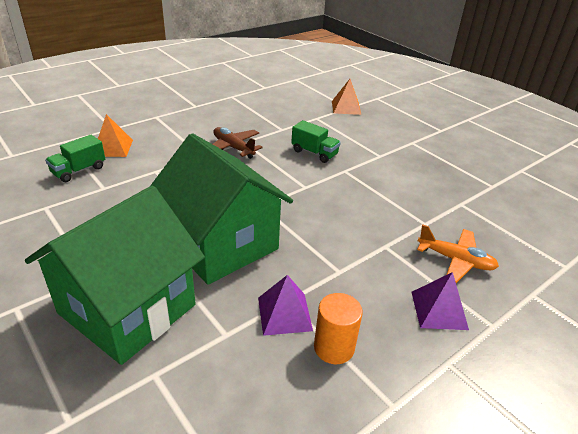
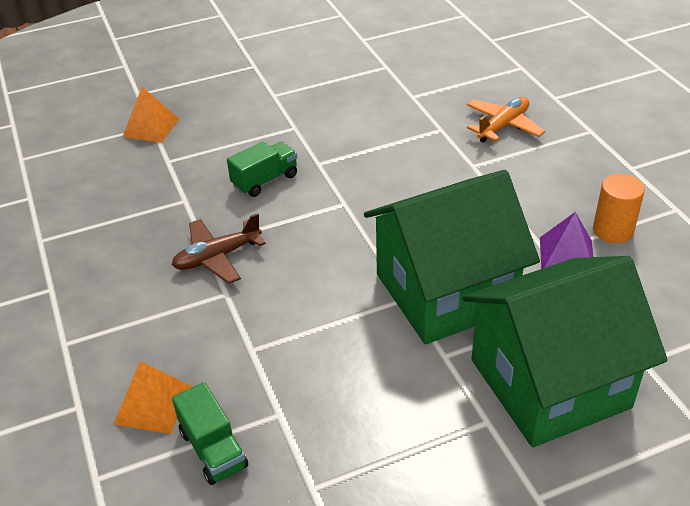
camera: 70 degrees left, 5 degrees up
green house [25,186,205,365] -> green house turned 75 degrees counterclockwise [462,256,667,447]
purple pyramid [411,272,469,330] -> none

